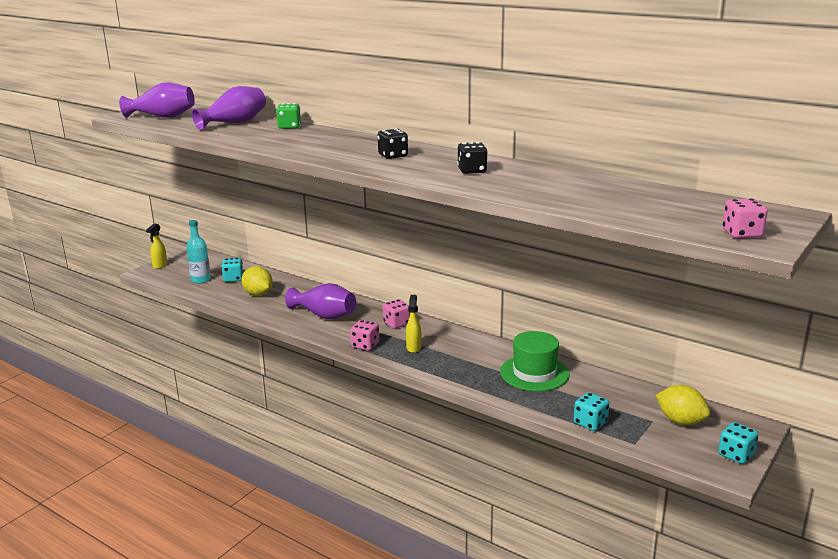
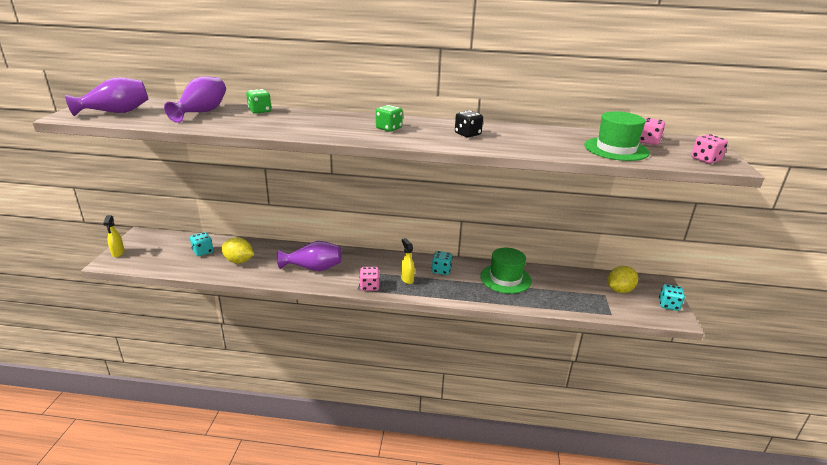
camera: 30 degrees left, 5 degrees up
turquoise bottle [186,220,211,283] -> none
black dice [378,129,408,159] -> green dice [376,105,403,132]
pink dice [383,299,410,329] -> pink dice moved to [639,118,665,145]
turquoise dice [574,392,609,431] -> turquoise dice moved to [432,251,452,275]
yellow lemon [656,385,710,425] -> yellow lemon turned 45 degrees counterclockwise [608,266,638,293]
none -> green hat [584,111,649,161]

